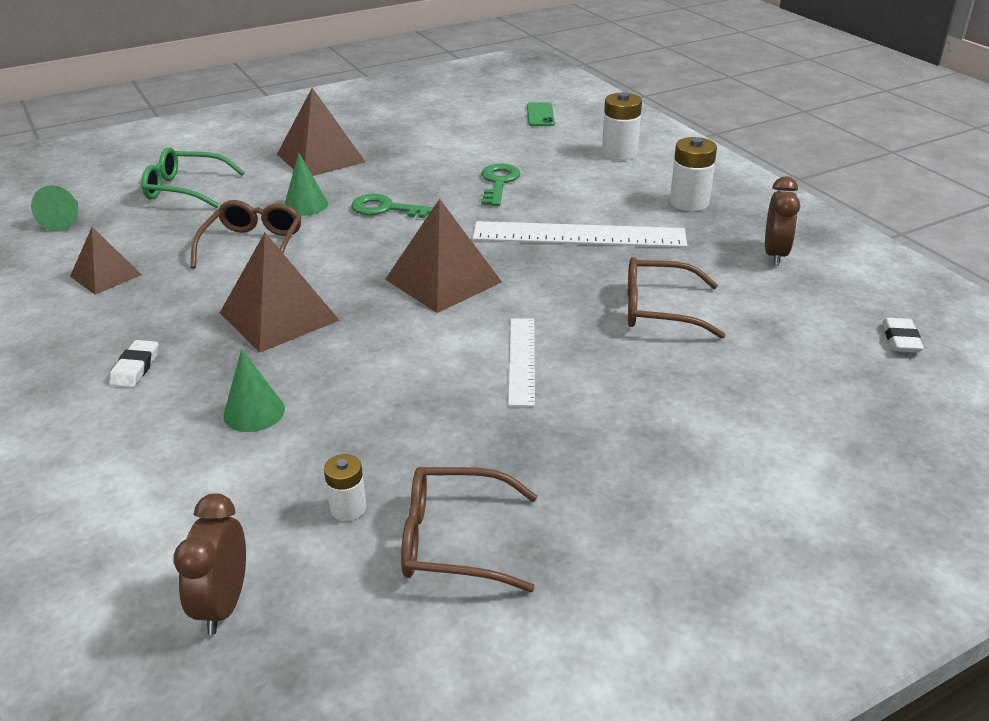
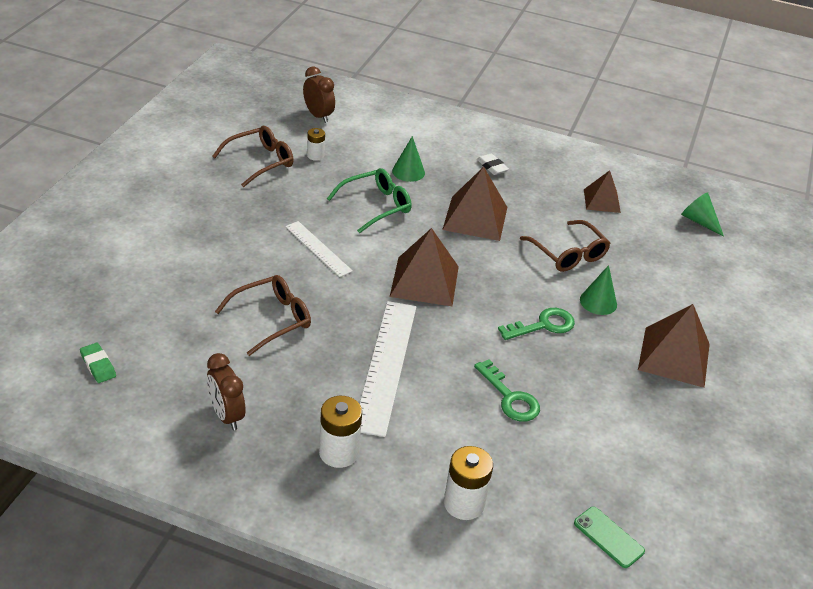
camera: 135 degrees right, 5 degrees up
green glasses [141,147,245,208] -> green glasses moved to [327,168,412,233]
white ruler [473,221,687,247] -> white ruler turned 45 degrees counterclockwise [360,301,416,437]
white eraser [882,318,924,352] -> green eraser [80,343,116,383]

